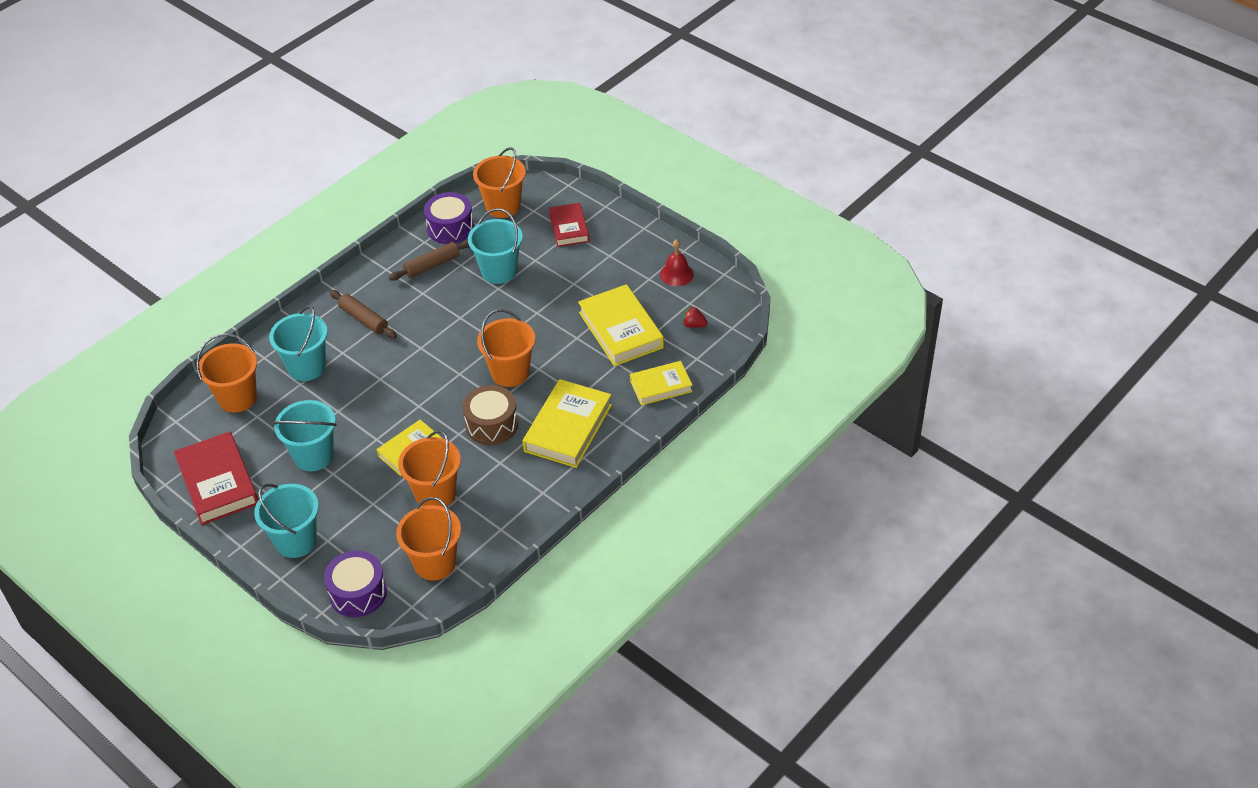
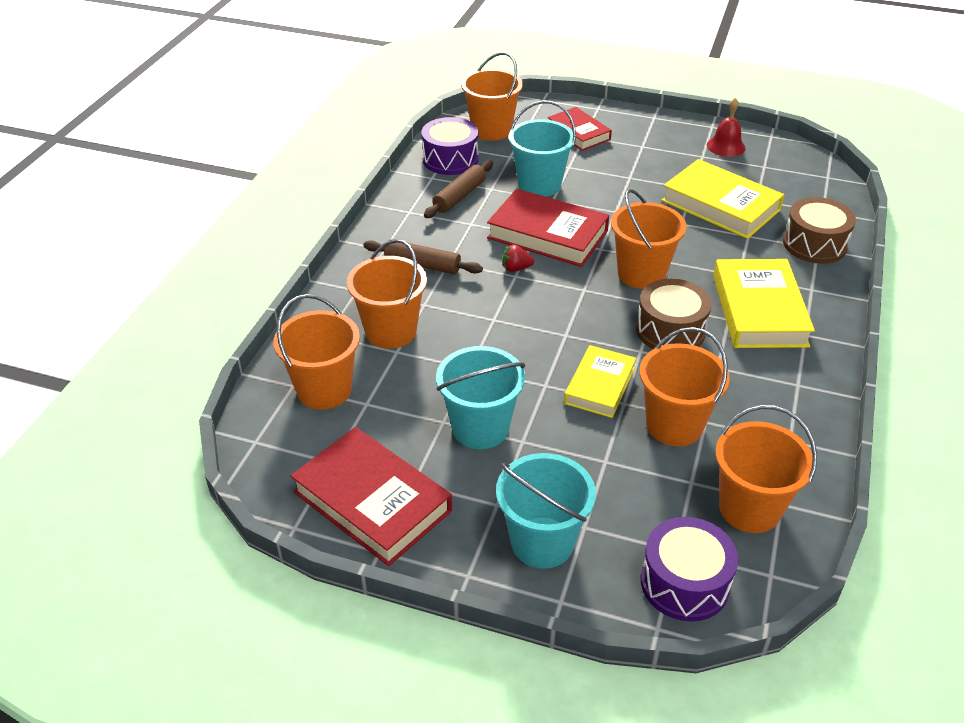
camera: 25 degrees left, 5 degrees down
turquoise bucket [269,306,328,381] -> orange bucket [347,239,427,349]
yellow book [630,361,693,406] -> brown drum [783,197,856,264]
red strawberry [683,307,708,328] -> red strawberry moved to [502,244,534,272]
none -> red book [487,189,609,267]

